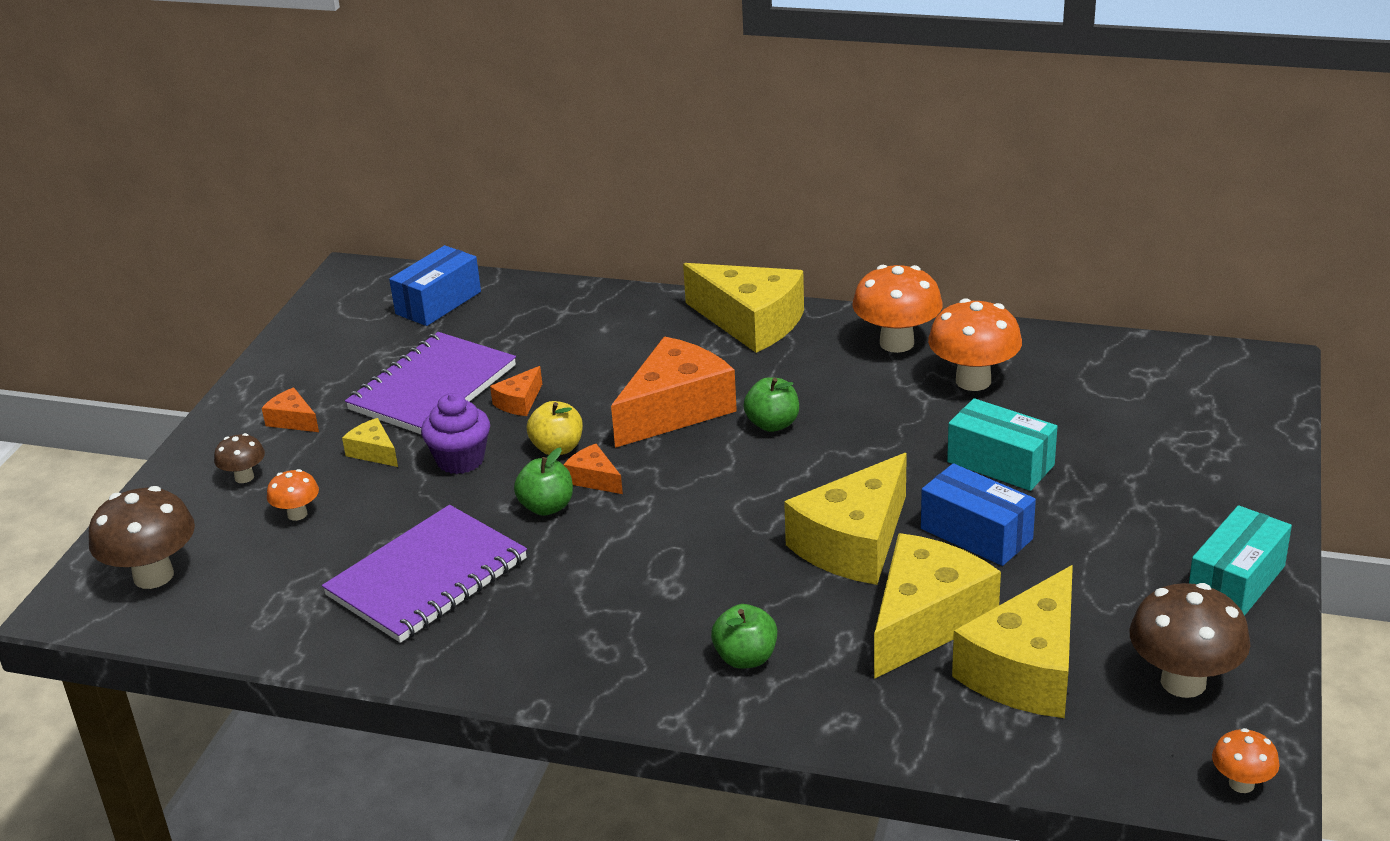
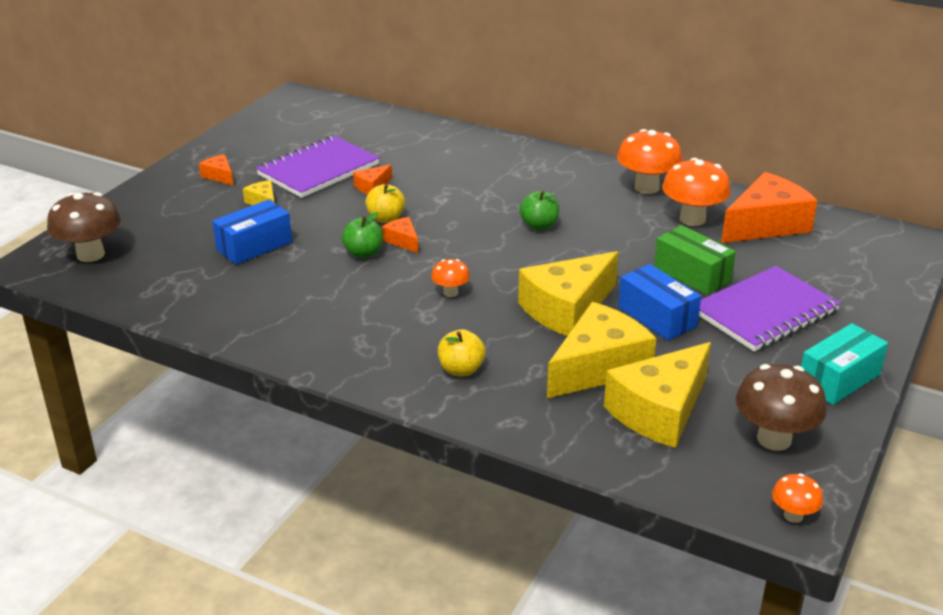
camera: 10 degrees right, 0 degrees up
brown mushroom [214,433,265,483] -> none
orange mushroom [267,469,319,521] -> orange mushroom moved to [431,259,470,297]
purple notebook [322,505,527,643] -> purple notebook moved to [699,266,841,352]
blue box [389,245,481,326] -> blue box moved to [212,199,292,265]
purple cupcake [421,393,490,474] -> none
orange cheese [611,337,737,448] -> orange cheese moved to [721,172,818,243]
yellow cheese [683,263,804,353] -> none
green apple [711,604,777,669] -> yellow apple [438,329,486,376]
turquoise box [947,398,1057,491] -> green box [654,225,736,295]

